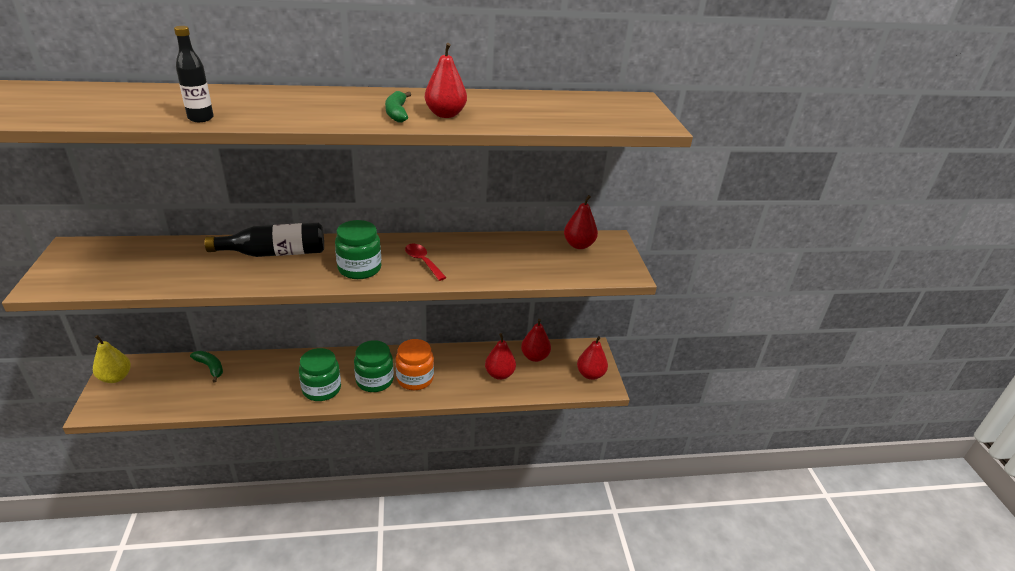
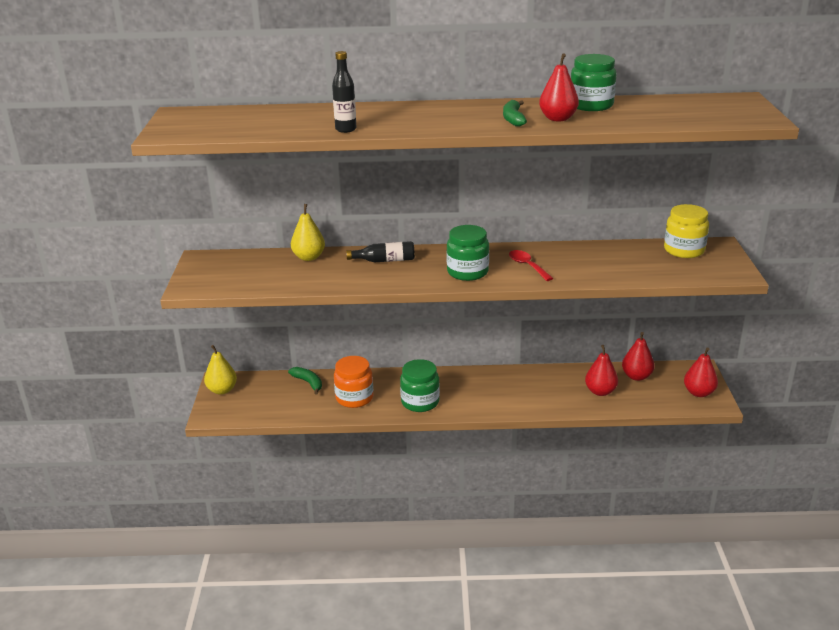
camera: 10 degrees right, 5 degrees down
black bottle [205,223,324,257] -> black bottle [346,241,415,262], size x0.64
green jar [354,340,394,392] -> green jar moved to [571,54,617,111]
orange jar [396,339,434,390] -> orange jar moved to [334,356,373,408]
red pear [564,195,598,249] -> yellow jar [664,204,709,258]
none -> yellow pear [291,204,325,261]

